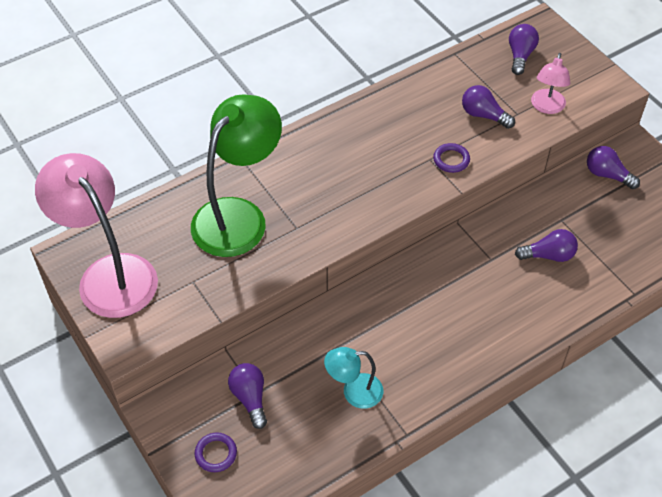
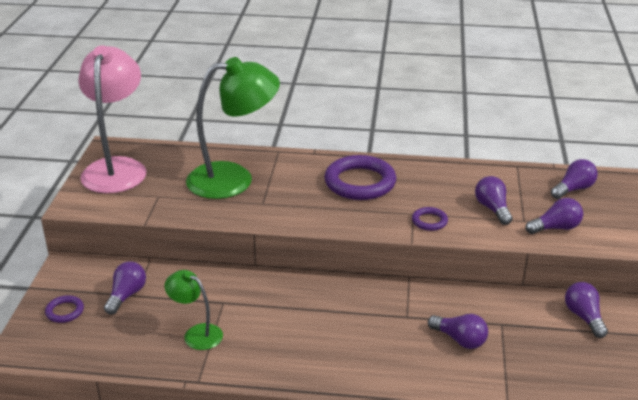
camera: 40 degrees right, 20 degrees down
turquoise lamp [324,347,383,409] -> green lamp [165,270,223,350]
pink lamp [531,53,570,114] -> purple light bulb [525,198,583,234]
none -> purple ring [324,155,396,200]

